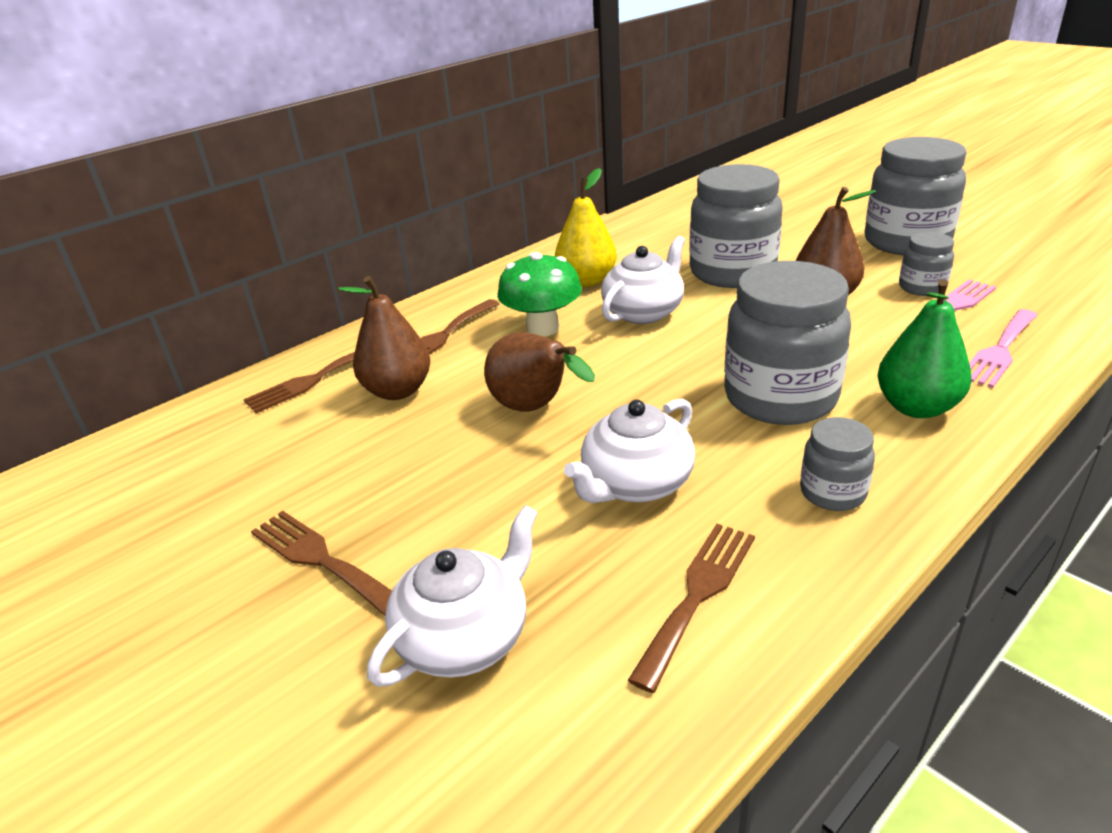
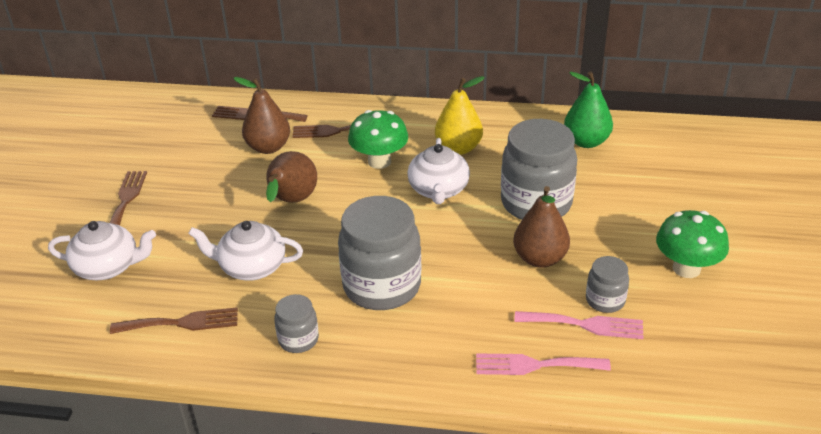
camera: 50 degrees right, 5 degrees up
white teapot [601,236,685,324] -> white teapot turned 90 degrees clockwise [407,138,470,204]
grey jar [864,137,967,255] -> green mushroom [656,210,729,278]
green pear [877,279,972,418] -> green pear moved to [564,71,613,148]

